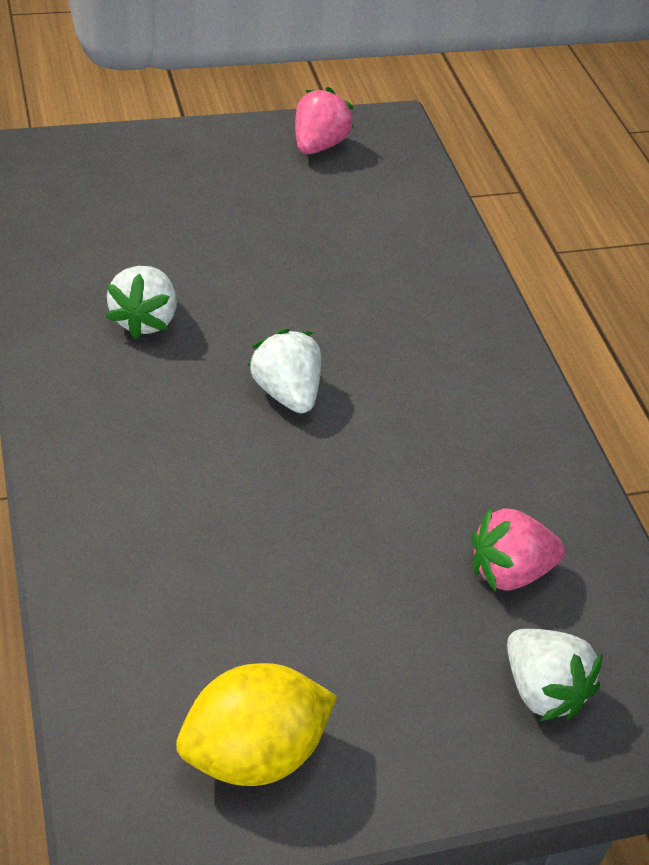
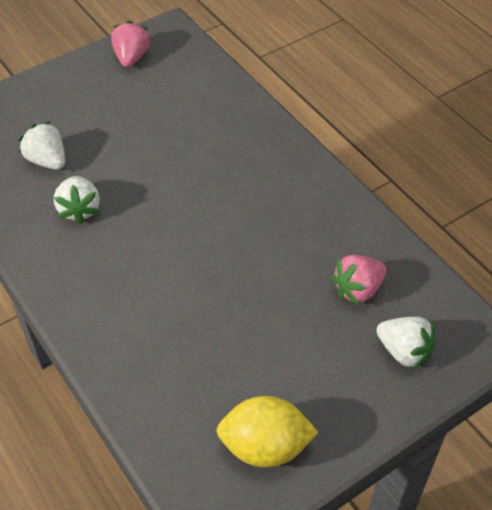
camera: 15 degrees left, 5 degrees up
yellow lemon [176,663,337,786] -> yellow lemon turned 45 degrees clockwise [216,396,319,468]
white strawberry [248,328,321,413] -> white strawberry moved to [18,121,65,170]

